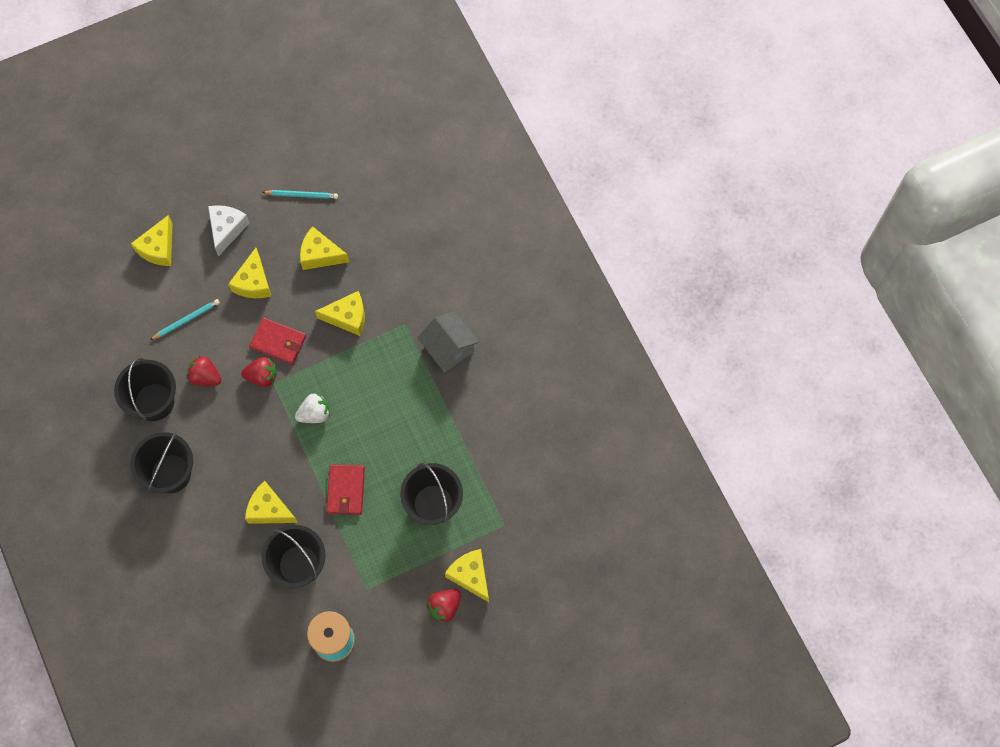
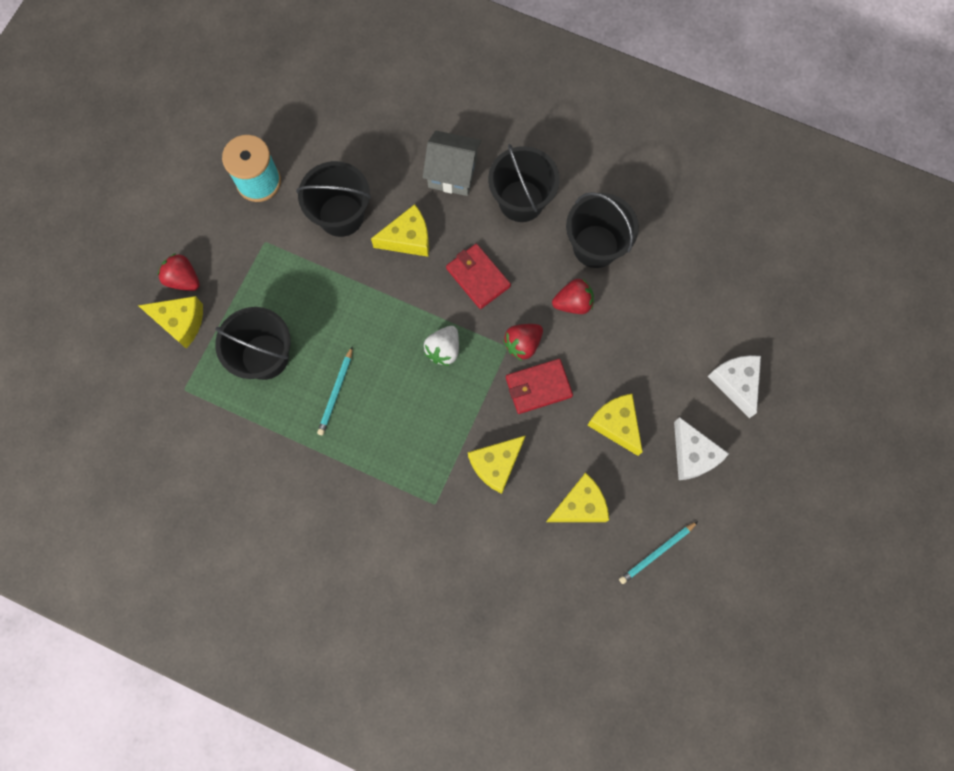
camera: 140 degrees right, 5 degrees up
yellow cheese [131,215,173,266] -> white cheese [708,355,761,418]
turquoise pencil [150,299,220,340] -> turquoise pencil moved to [317,346,353,435]
red wallet [326,465,365,515] -> red wallet moved to [446,244,511,309]
grey house [417,311,479,372] -> grey house moved to [423,130,481,196]
red strawberry [426,589,461,623] -> red strawberry turned 60 degrees counterclockwise [158,253,200,291]

